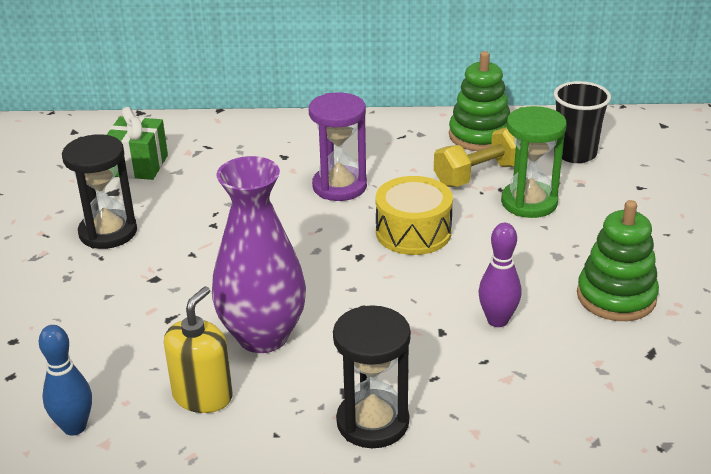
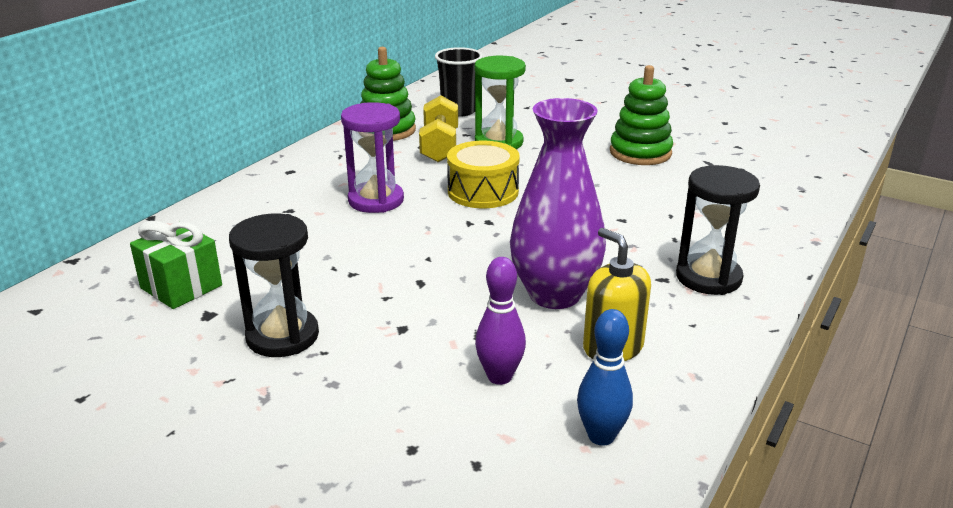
camera: 60 degrees left, 5 degrees down
purple bowling pin [478,223,521,327] -> purple bowling pin moved to [475,257,526,385]

